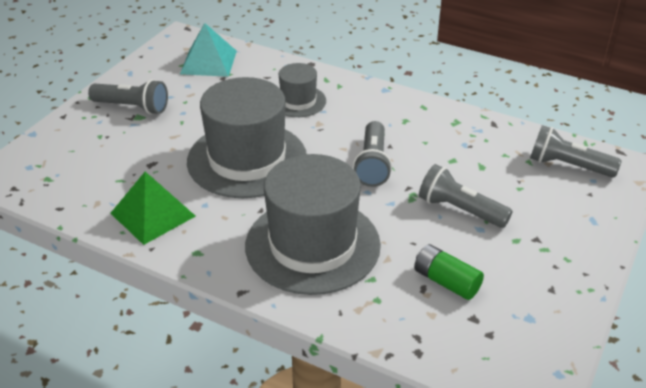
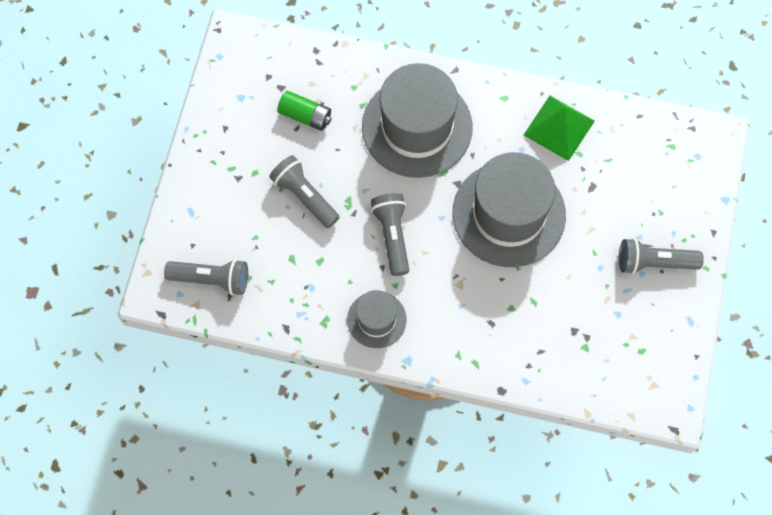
camera: 165 degrees right, 30 degrees up
turquoise pyramid [180,23,237,77] -> none
grey hat [279,63,326,117] -> grey hat moved to [347,290,407,348]
grey flashlight [419,164,513,228] -> grey flashlight turned 150 degrees counterclockwise [269,155,340,228]

